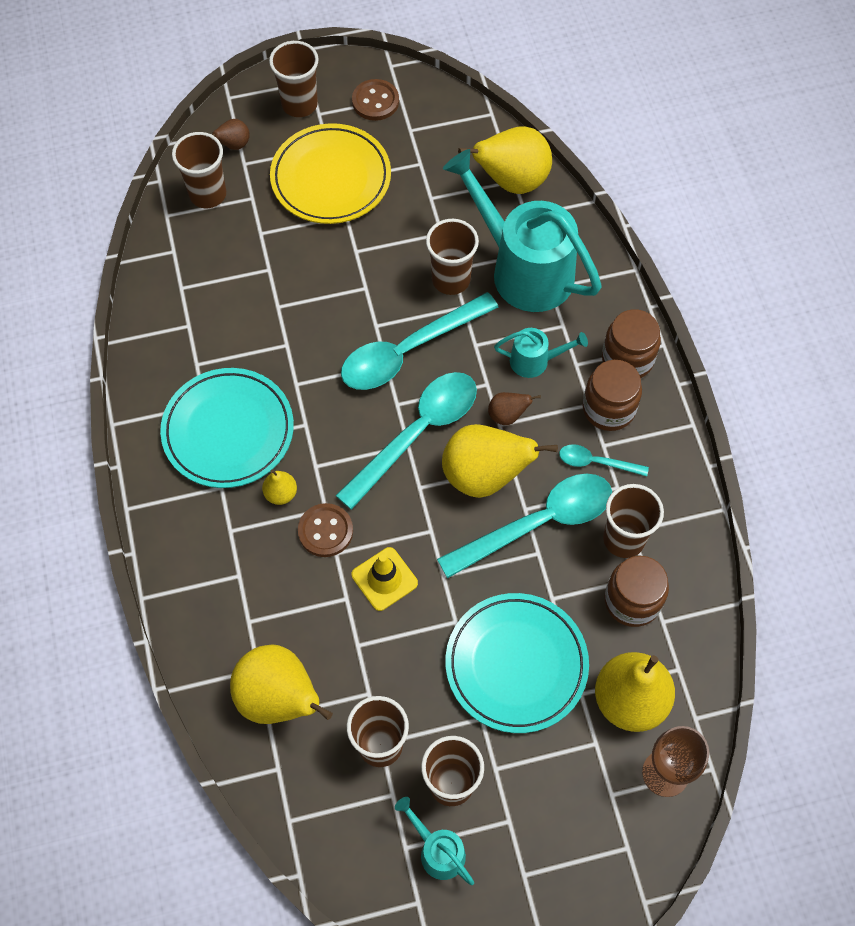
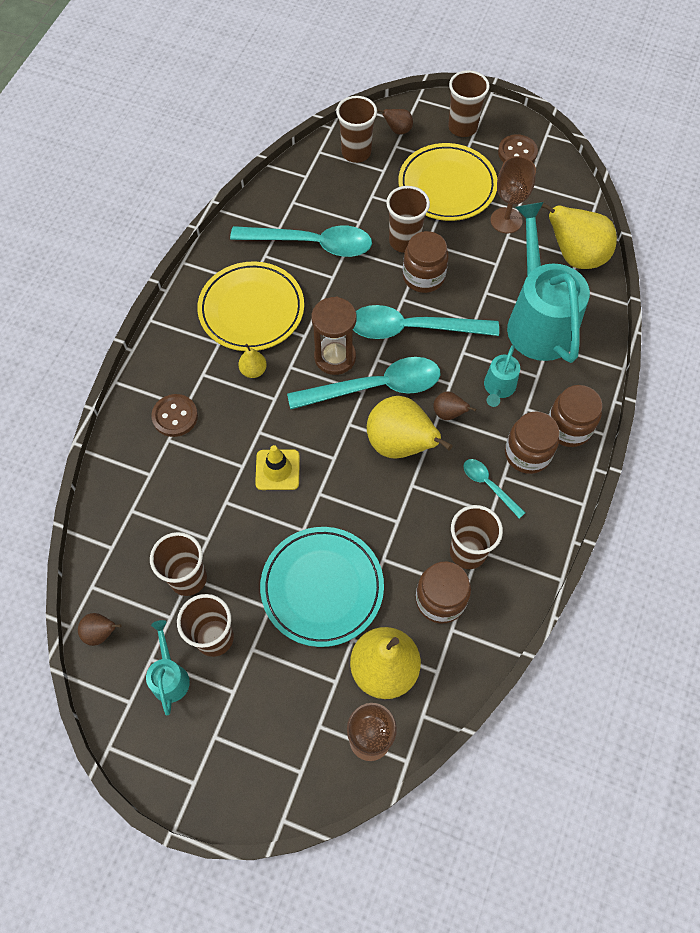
camera: 35 degrees right, 0 degrees up
turquoise plate [160,368,294,488] -> yellow plate [197,261,304,351]
yellow pear [230,644,333,724] -> none
brown button [298,503,353,557] -> brown button moved to [151,394,198,437]
brown cup [426,219,479,295] -> brown cup moved to [386,186,430,253]
turquoise spoon [437,474,612,578] -> turquoise spoon moved to [230,225,372,257]
turquoise watering can [494,328,588,378] -> turquoise watering can turned 75 degrees clockwise [484,345,520,407]
none -> brown pear [78,613,122,646]
none -> brown hourglass [312,297,357,375]
none -> brown jar [403,231,448,293]
none -> brown goblet [490,156,536,234]

